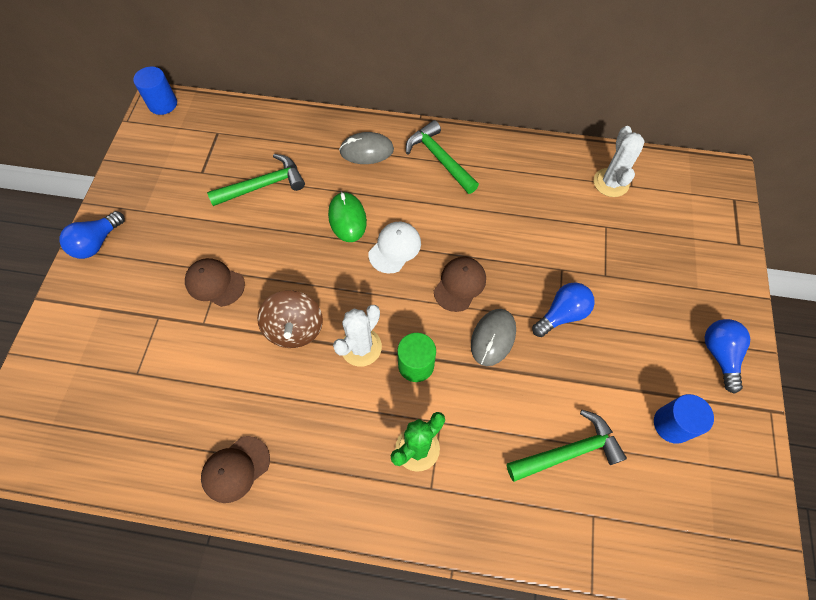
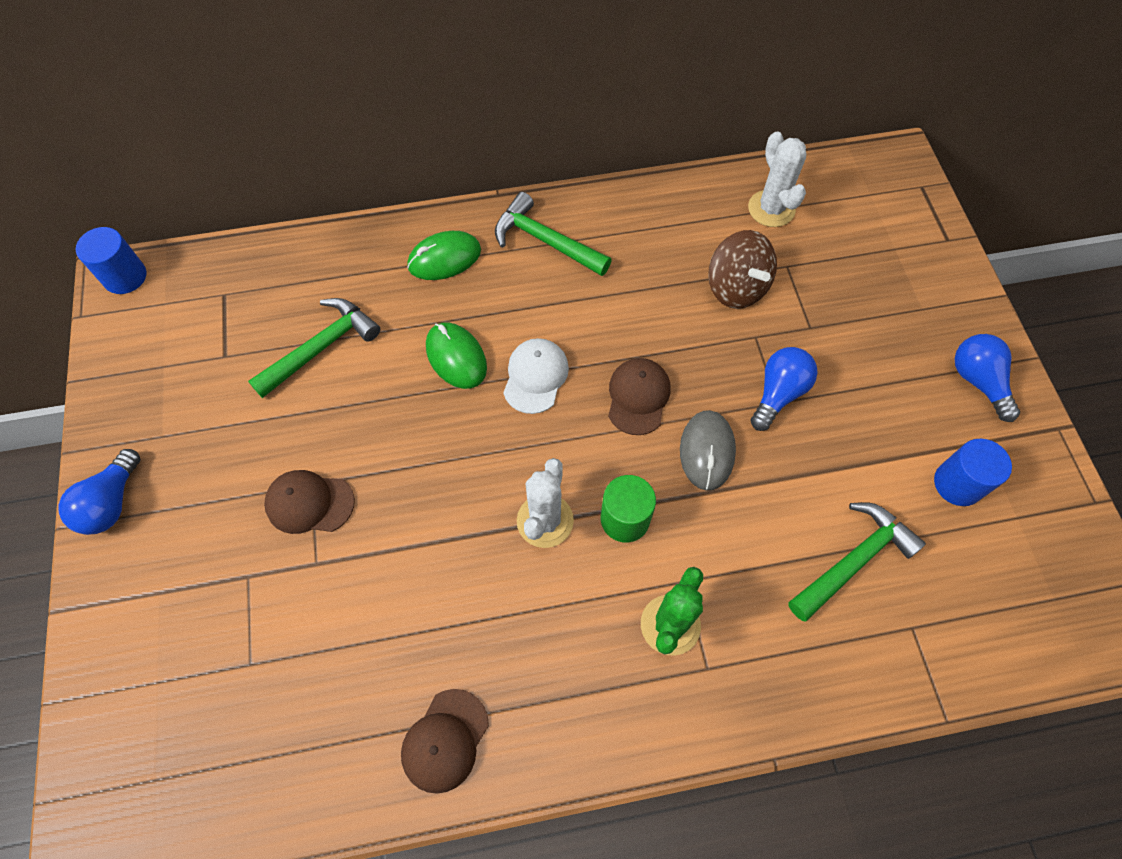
camera: 20 degrees left, 0 degrees up
brown spinning top [257,290,323,348] -> brown spinning top moved to [708,230,777,309]
grey mouse [339,132,394,164] -> green mouse [407,231,481,280]

